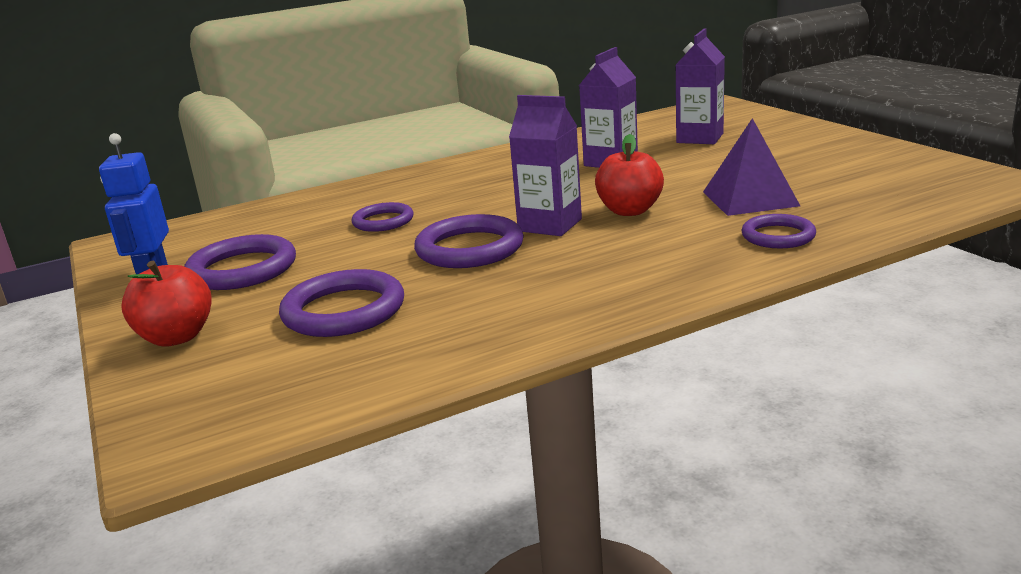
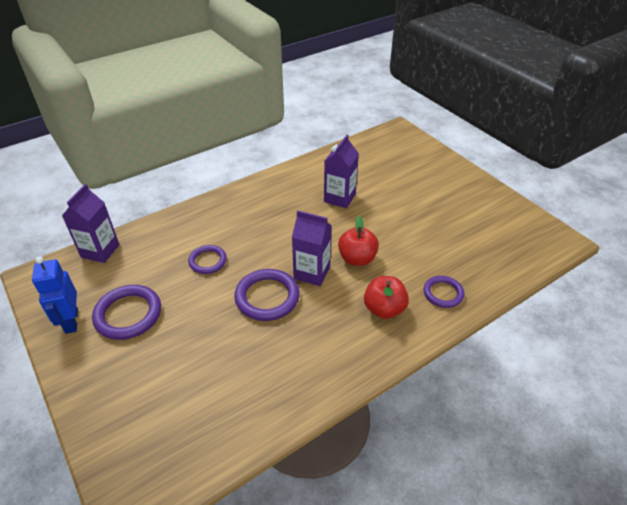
camera: 10 degrees left, 20 degrees up
red apple [121,261,212,347] -> red apple moved to [364,276,409,319]
purple ring [279,269,404,337] -> none
purple carton [676,28,725,144] -> purple carton moved to [62,184,119,263]
purple pyramid [703,118,800,216] -> none

